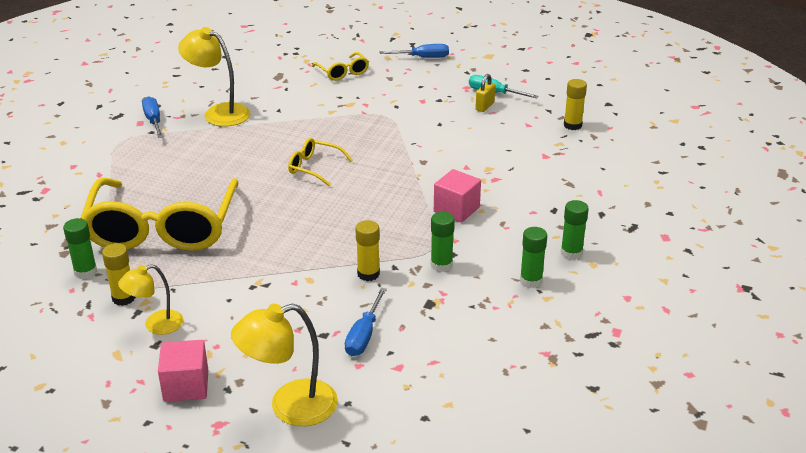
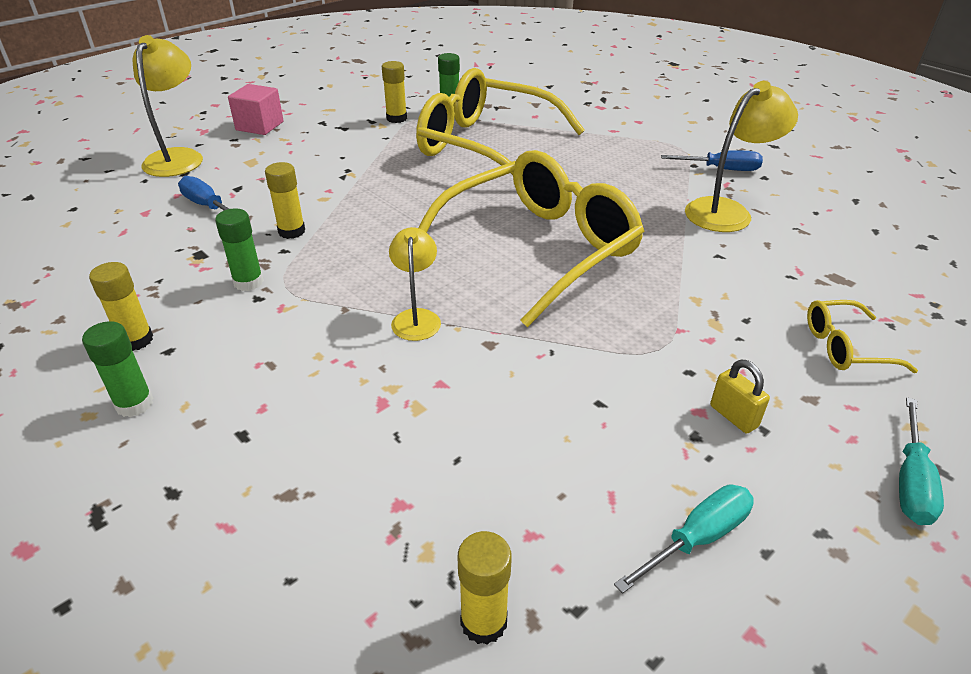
camera: 115 degrees right, 5 degrees up
yellow lamp [118,264,184,335] -> yellow lamp moved to [389,227,441,341]
yellow glasses [288,138,353,187] -> yellow glasses [419,150,645,327], size x2.33
blue screwdriver [379,44,449,58] -> turquoise screwdriver [899,397,944,525]
pink cube [434,169,481,223] -> none
yellow padlock [475,74,495,112] -> yellow padlock moved to [710,359,770,433]
green glue stick [520,227,547,288] -> yellow glue stick [89,262,153,351]

